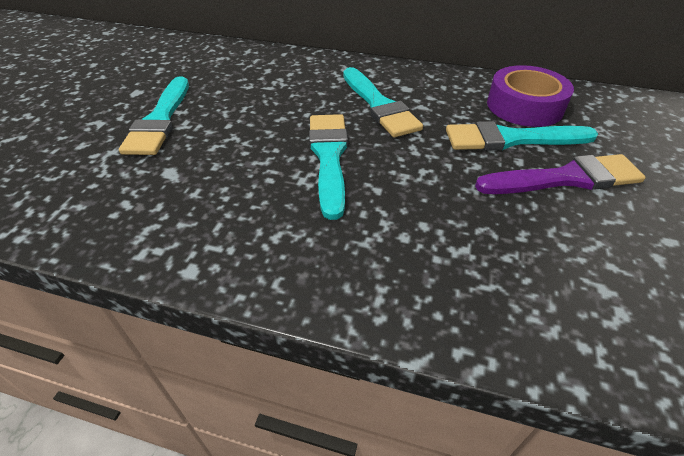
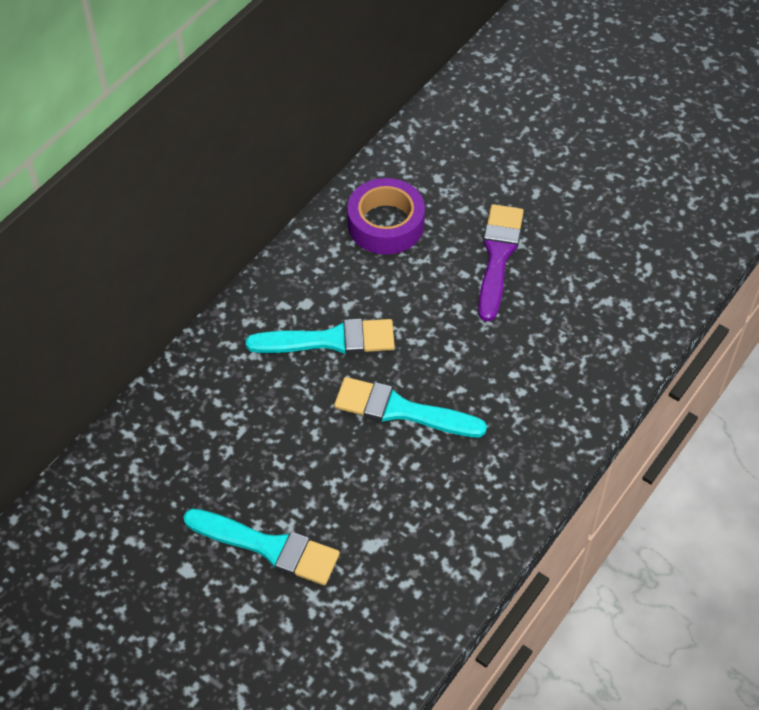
camera: 70 degrees left, 10 degrees up
turquoise brush [446,121,598,151] -> none

